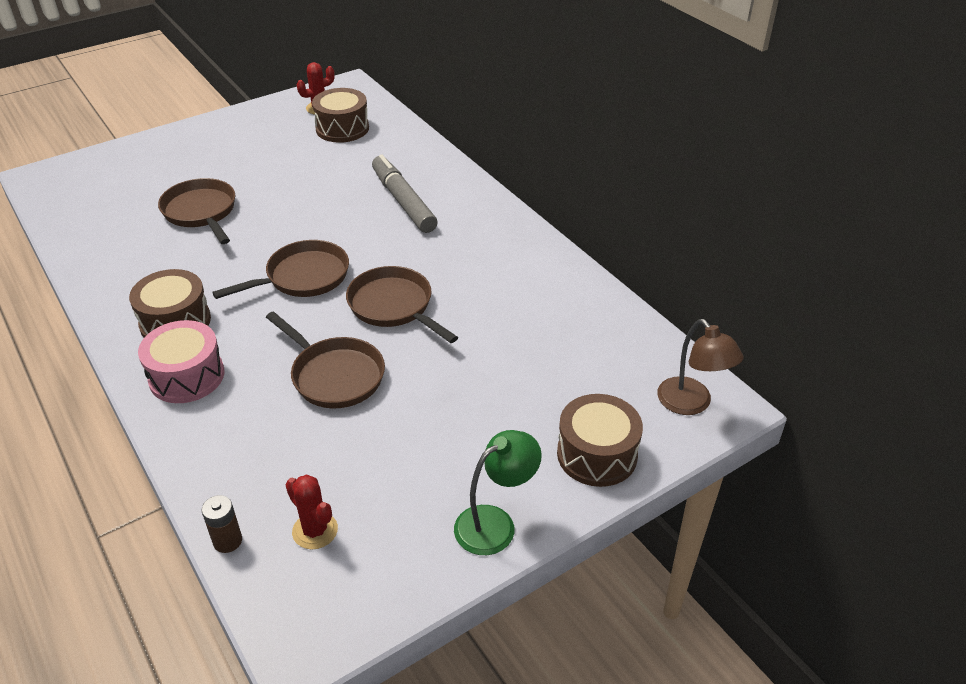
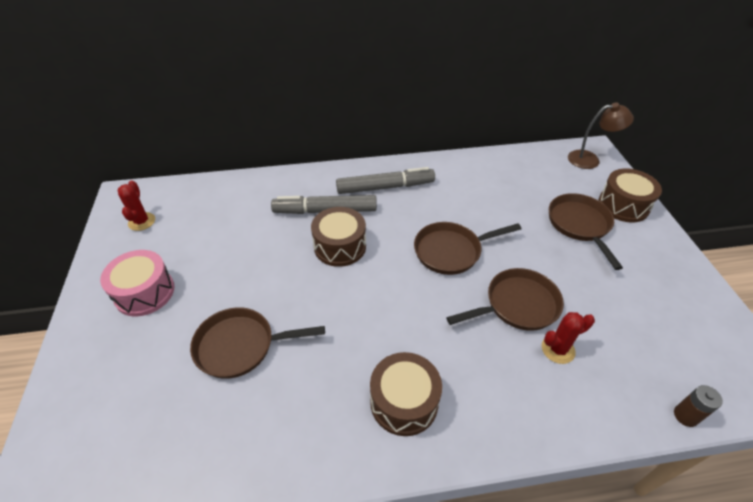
camera: 65 degrees left, 5 degrees up
pink drum [138,320,225,403] -> pink drum moved to [100,250,175,316]
brown pan [212,240,349,299] -> brown pan moved to [549,193,623,270]
red cactus [286,474,338,549] -> red cactus moved to [542,312,595,364]
brown drum [312,88,369,143] -> brown drum moved to [311,207,366,267]
green lamp [454,430,542,555] -> none
none -> grey marker [336,167,435,194]

